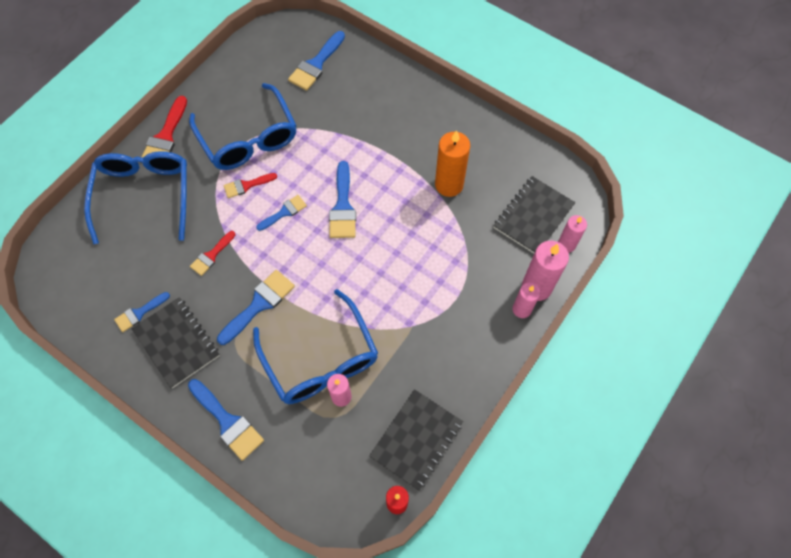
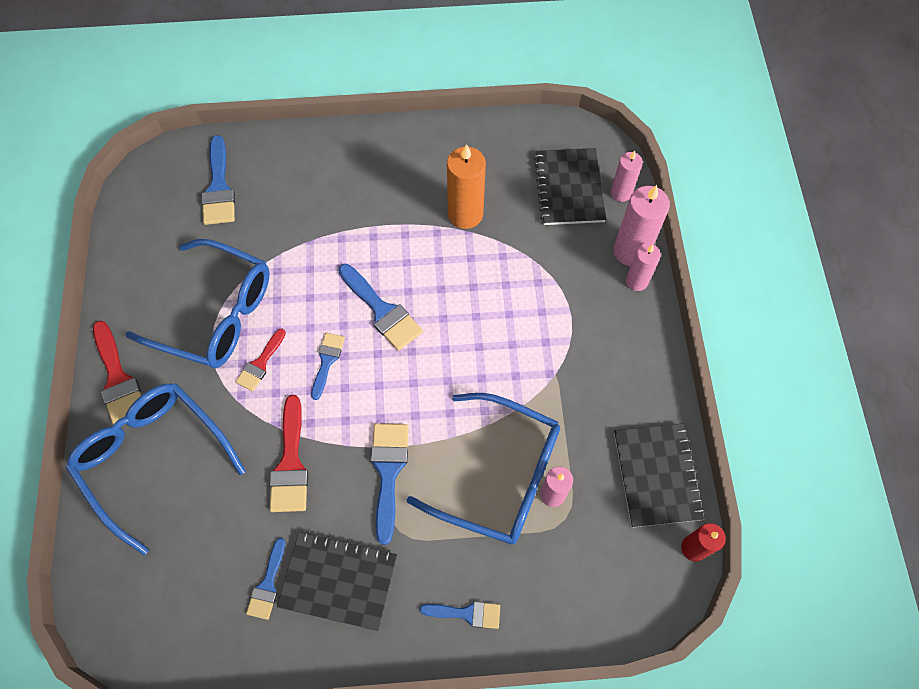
camera: 40 degrees left, 0 degrees up
blue brush [188,379,264,461] -> blue brush [420,601,500,629], size x0.62
red brush [190,231,235,276] -> red brush [270,395,308,512], size x1.61

